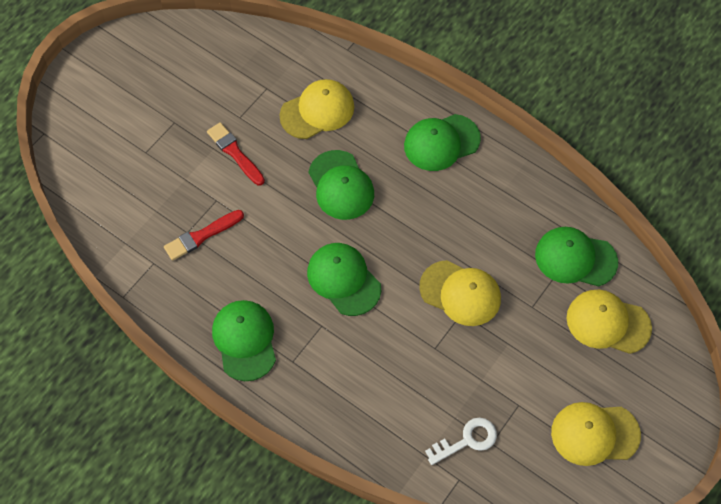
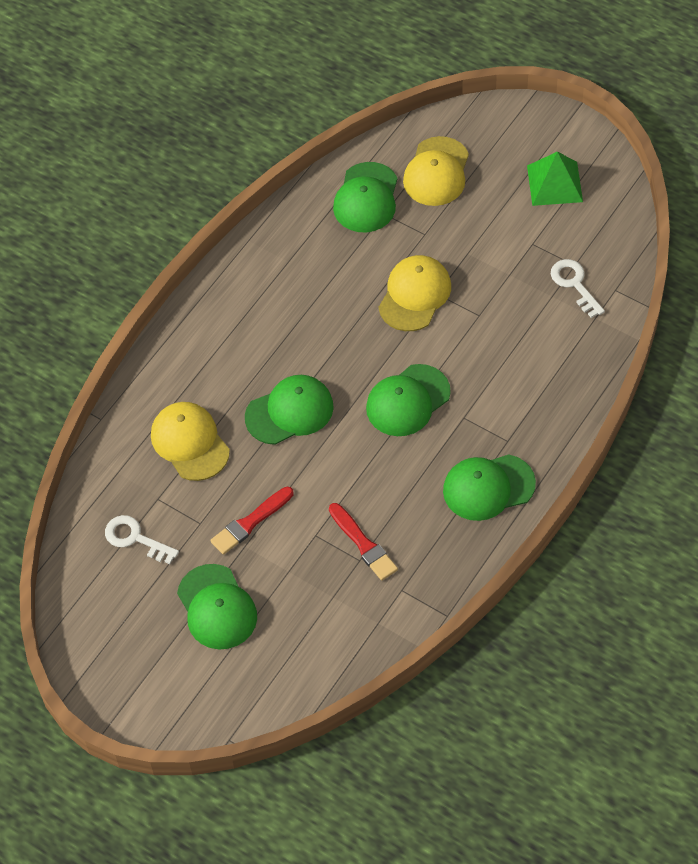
camera: 90 degrees left, 5 degrees down
green cap [404,114,481,171] -> green cap moved to [177,564,257,649]
yellow cap [551,402,641,466] -> green pyramid [527,151,583,206]
none -> white key [105,515,179,564]

